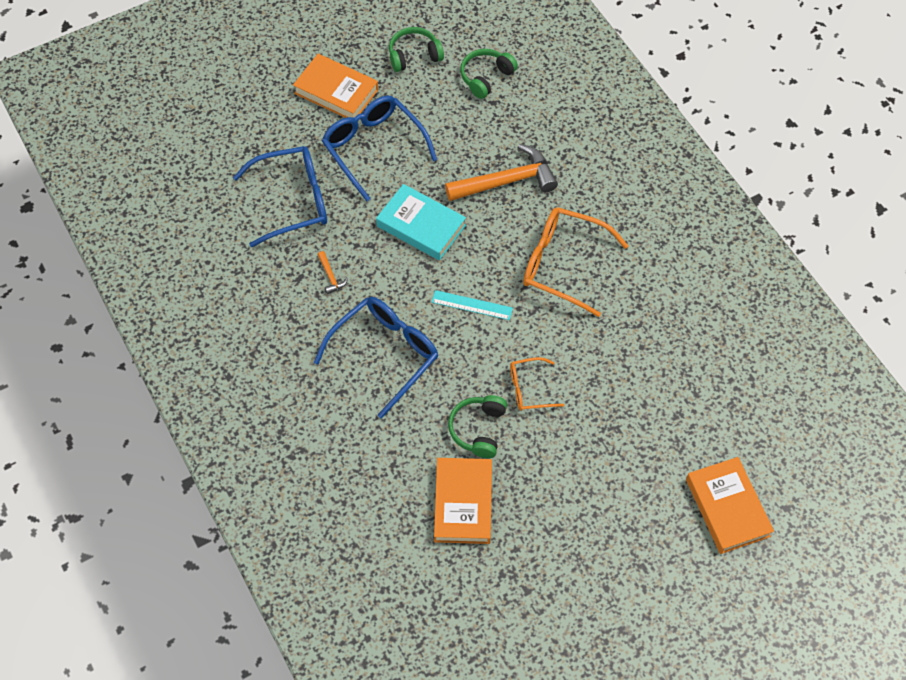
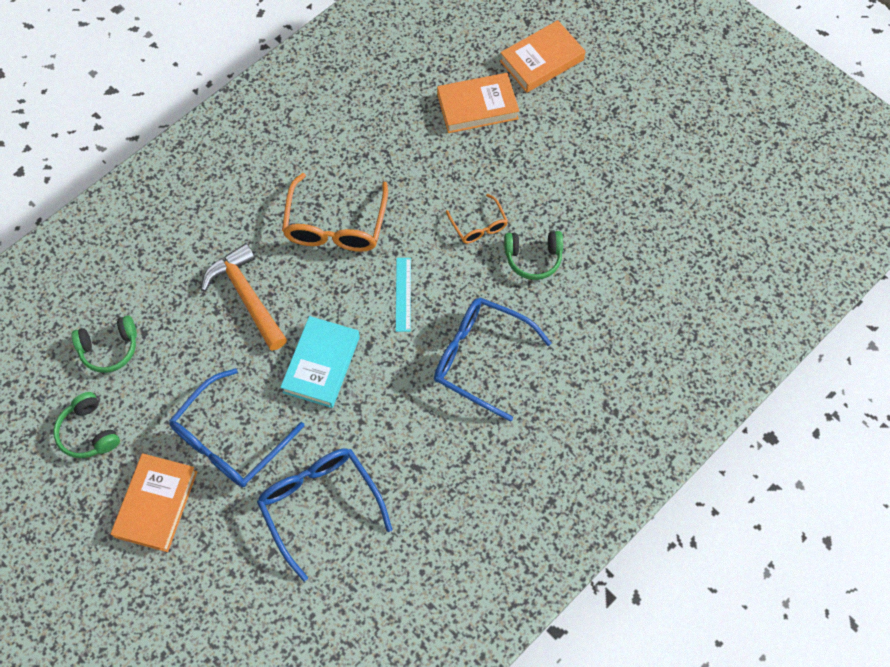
camera: 105 degrees left, 5 degrees up
orange hammer [317,251,348,294] -> none
orange book [434,458,492,544] -> orange book moved to [437,73,519,133]
green headphones [460,49,518,99] -> green headphones turned 45 degrees counterclockwise [71,315,137,373]

